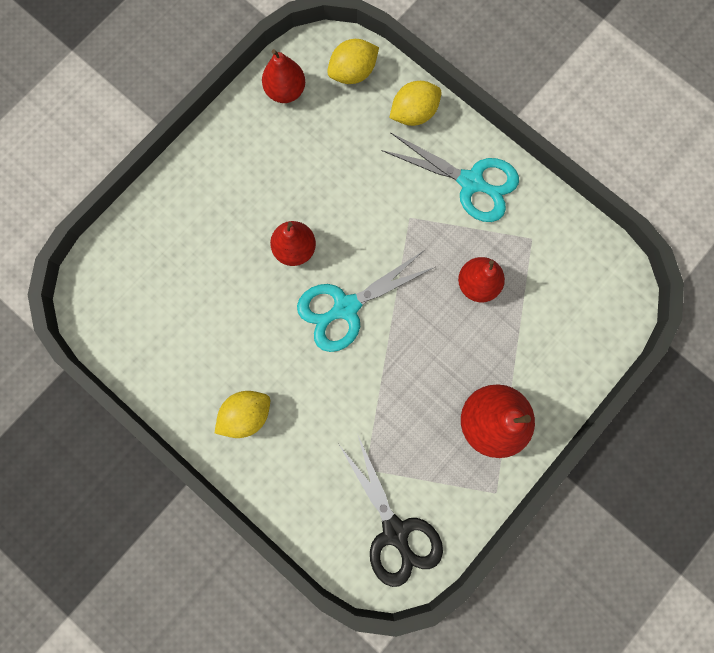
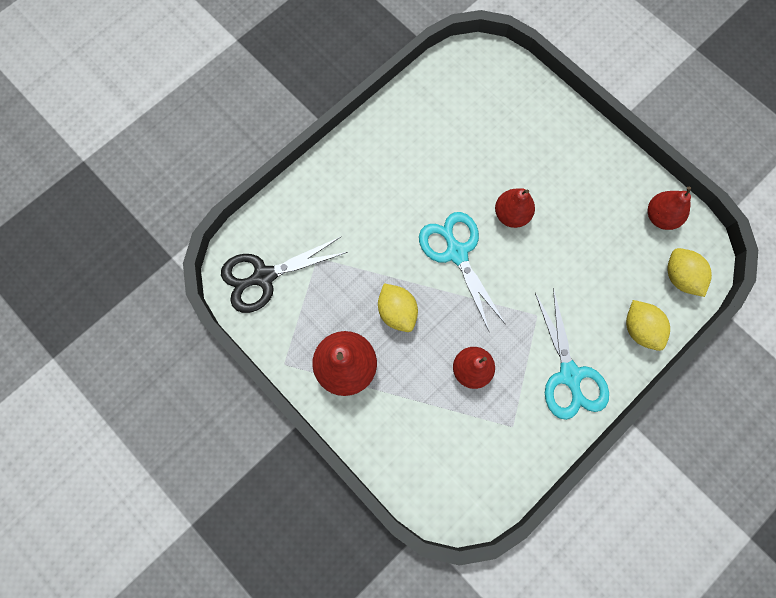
camera: 95 degrees right, 5 degrees down
yellow lemon [215,391,270,438] -> yellow lemon moved to [378,284,418,332]
turquoise scissors [382,132,519,222] -> turquoise scissors turned 45 degrees counterclockwise [535,288,609,420]

